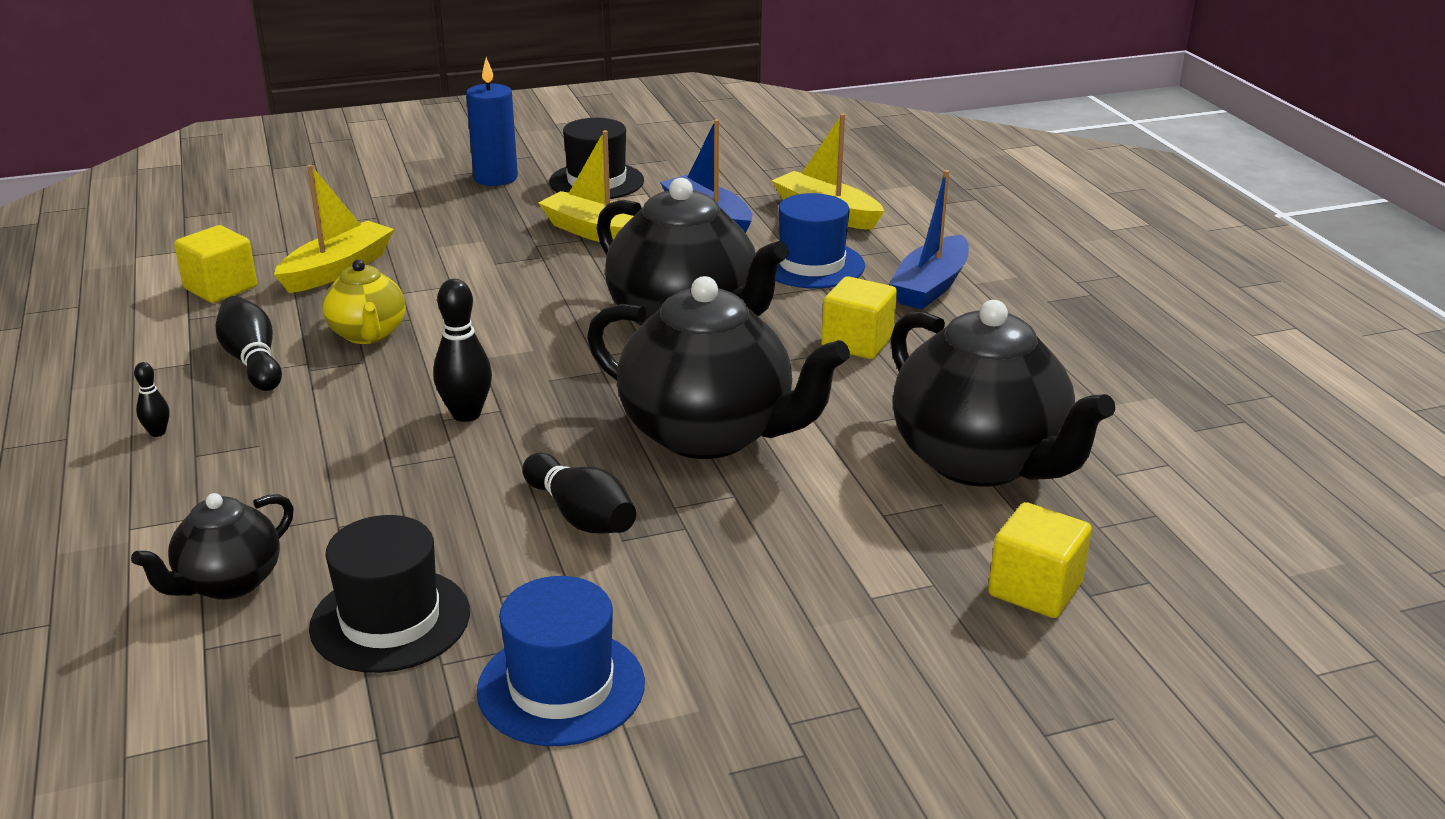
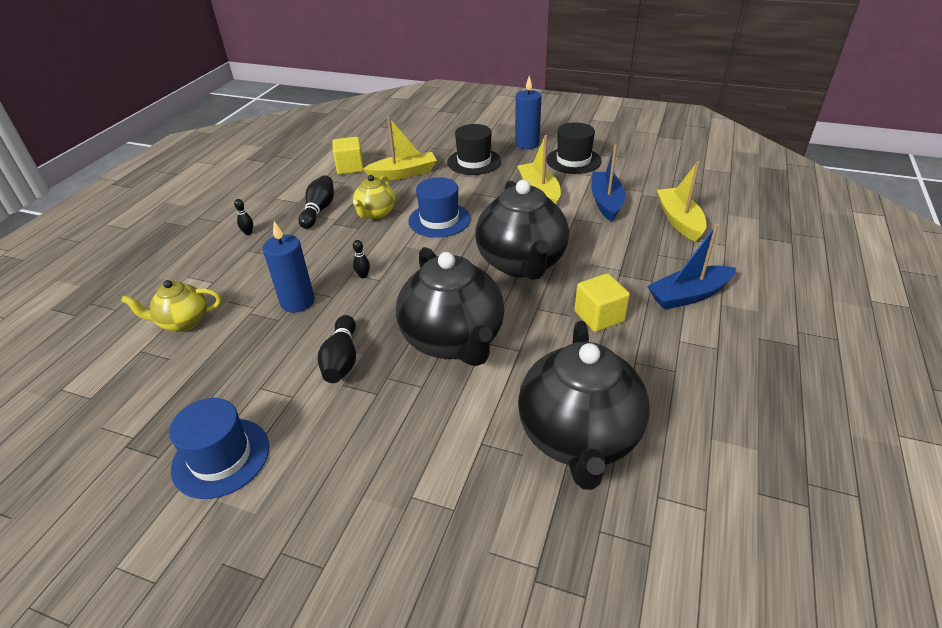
camera: 40 degrees right, 10 degrees up
black teapot [131,493,294,600] -> yellow teapot [121,280,221,332]
black hat [309,515,470,673] -> black hat moved to [447,124,501,175]
black bowling pin [433,279,492,422] -> black bowling pin [353,240,370,278], size x0.53
blue hat [776,193,865,289] -> blue hat moved to [408,177,471,238]
yellow cube [988,502,1092,618] -> none
none -> blue candle [263,221,315,313]

